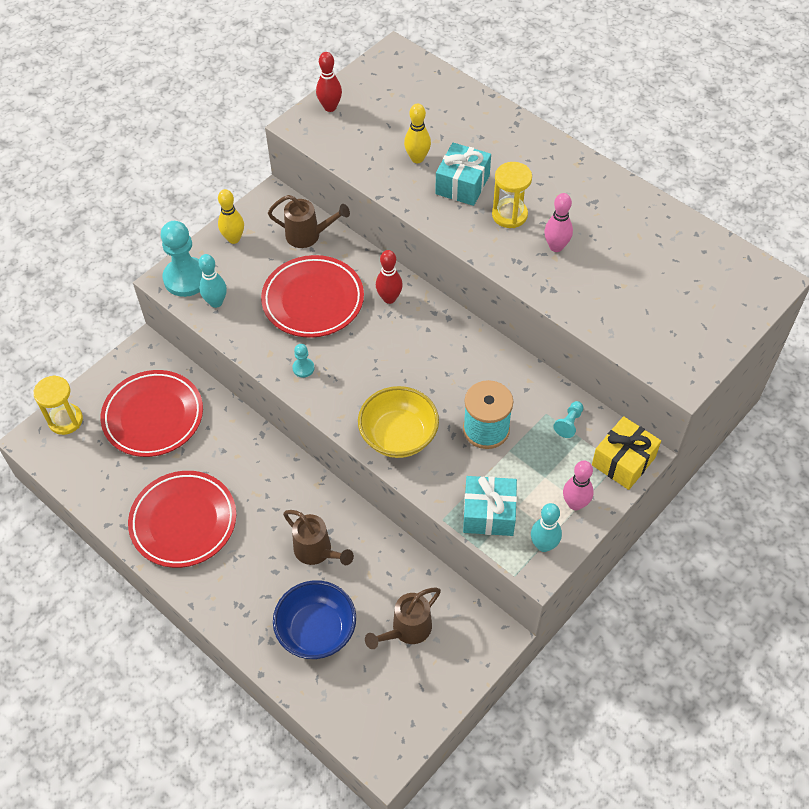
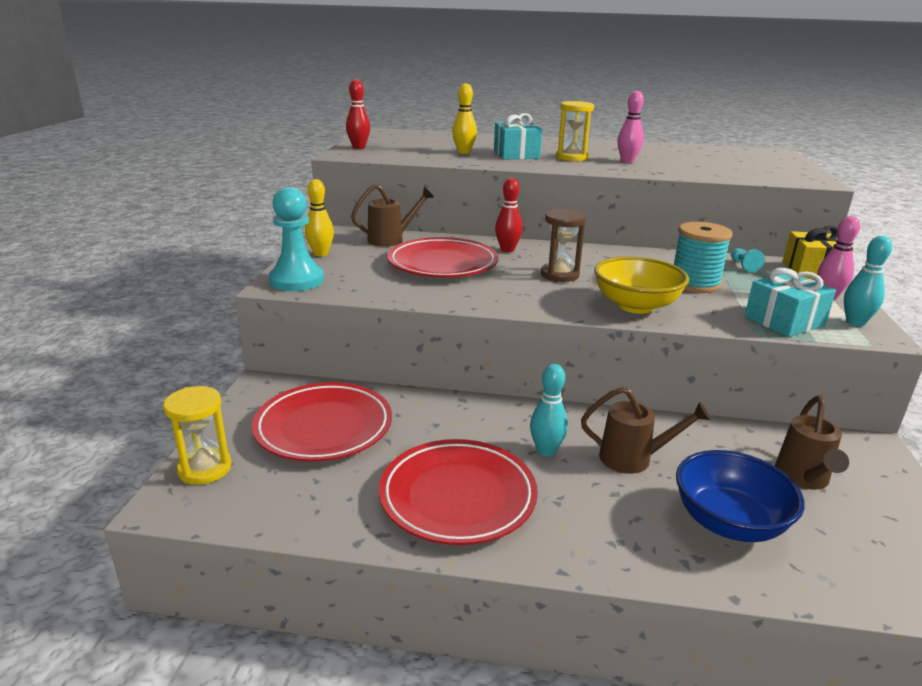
camera: 35 degrees left, 30 degrees down
turquoise bowling pin [199,254,227,308] -> turquoise bowling pin moved to [530,364,568,457]
turquoise pawn [292,344,314,378] -> none
none -> brown hourglass [541,209,586,282]

